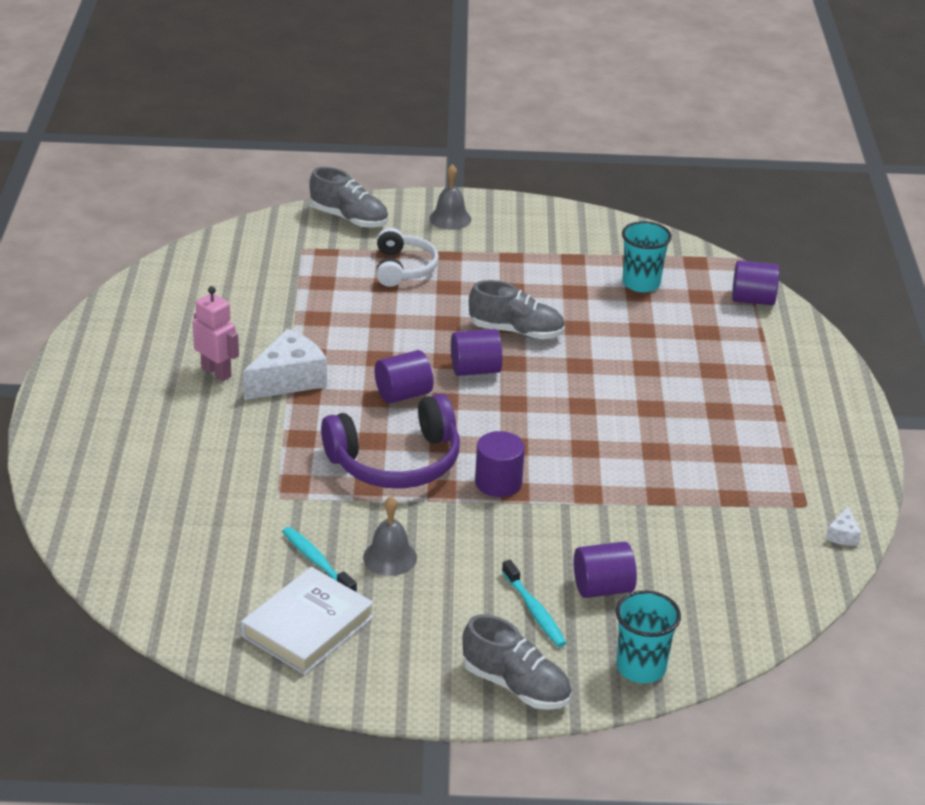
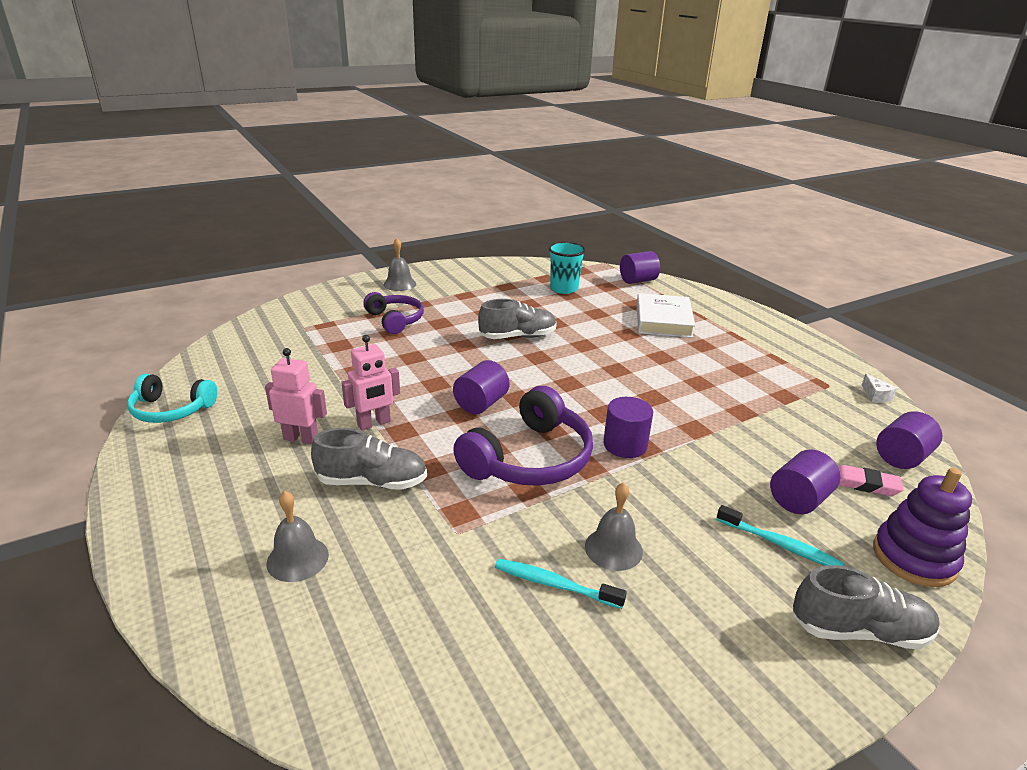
camera: 30 degrees left, 5 degrees down
white book [241,567,374,675] -> white book moved to [636,293,695,338]
white cheese [243,329,327,400] -> pink robot [341,335,400,430]
grey shoe [309,167,388,228] -> grey shoe moved to [311,428,427,490]
white headphones [376,228,439,287] -> purple headphones [363,292,424,334]
purple cylinder [451,329,502,376] -> purple cylinder moved to [876,411,942,469]
turquoise cup [616,590,681,683] -> purple stacking toy [873,468,972,587]
none -> turquoise headphones [127,374,217,423]
none -> grey bell [267,491,329,582]
none -> pink eraser [838,465,904,496]

